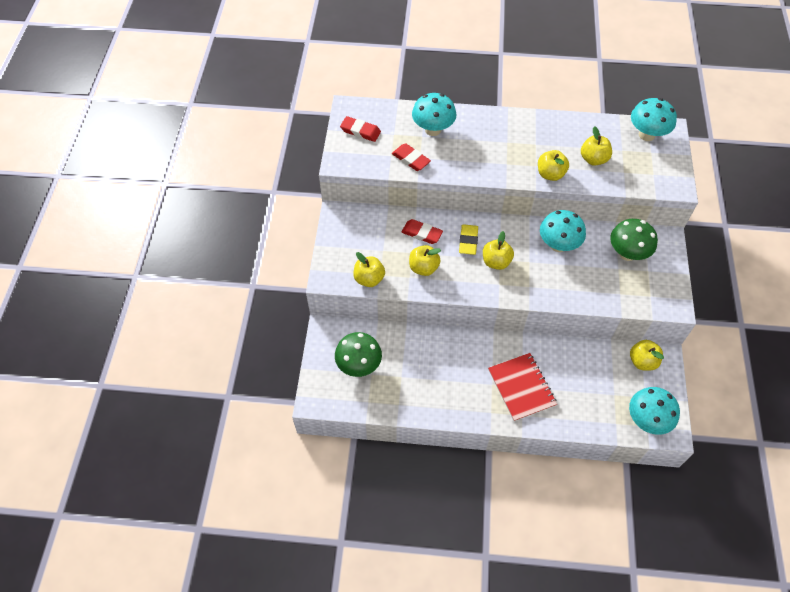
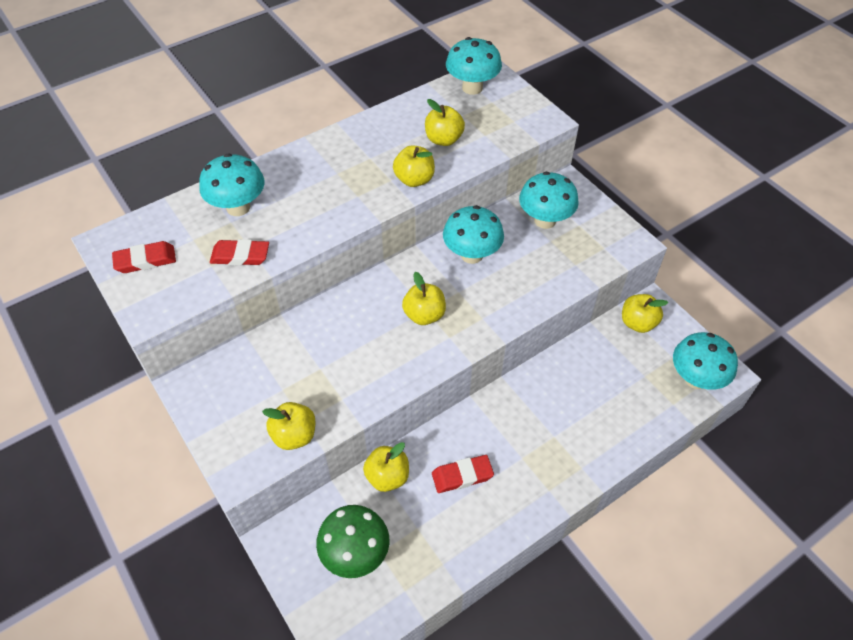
camera: 40 degrees left, 5 degrees down
red eraser [401,219,443,244] -> red eraser moved to [432,455,494,493]
yellow apple [409,245,441,276] -> yellow apple moved to [363,442,409,492]
yellow eraser [459,224,478,255] -> none
red notebook [488,353,557,421] -> none
green mushroom [610,219,658,261] -> turquoise mushroom [519,172,579,229]

